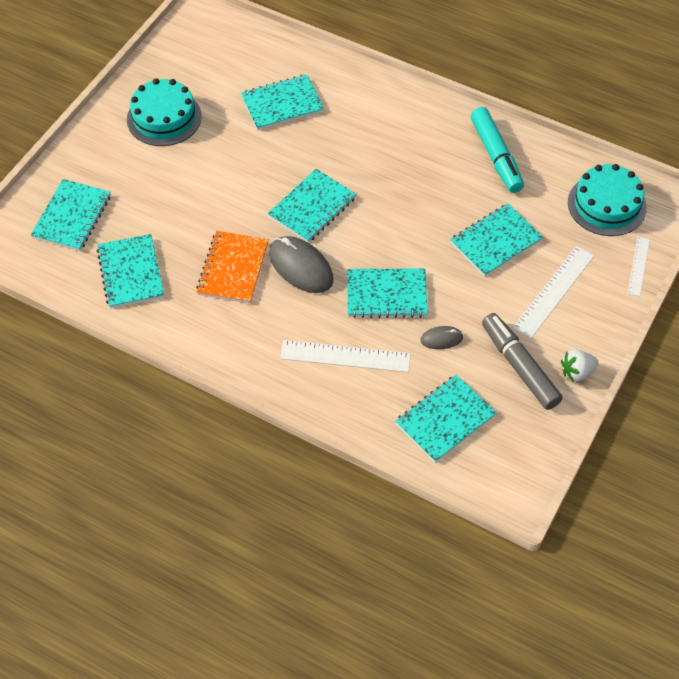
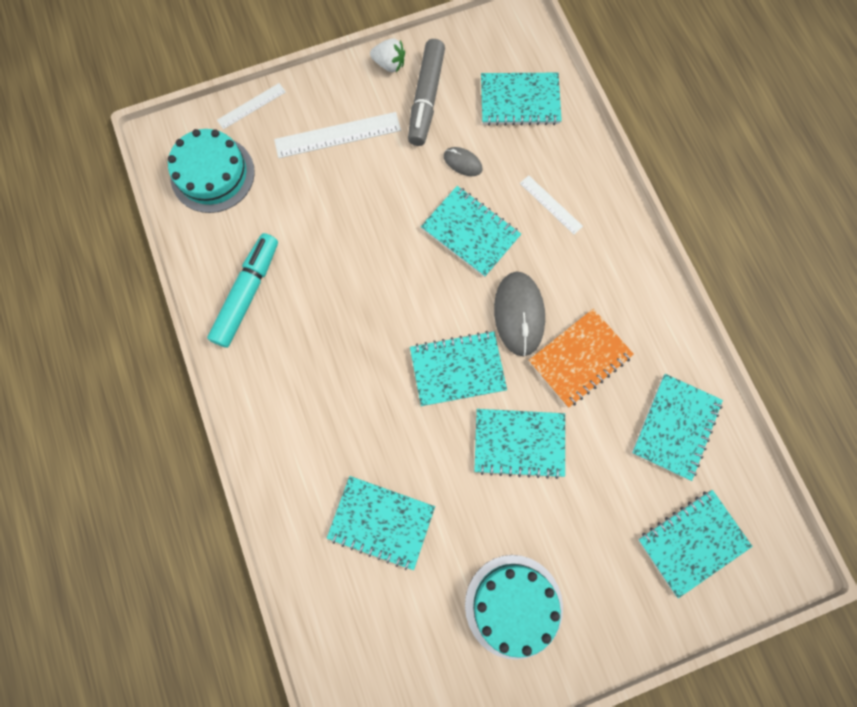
camera: 140 degrees left, 20 degrees up
white ruler [280,340,411,372] -> white ruler [520,175,583,234], size x0.59
turquoise notebook [450,204,543,277] -> turquoise notebook moved to [474,409,565,479]

